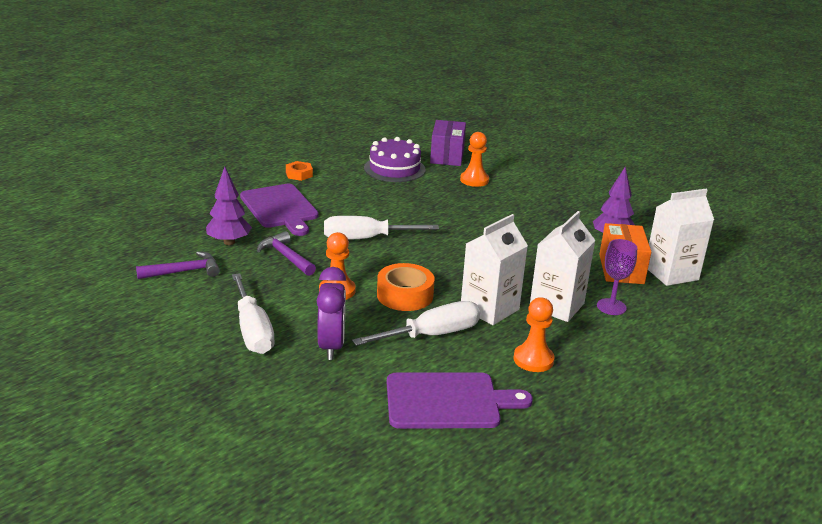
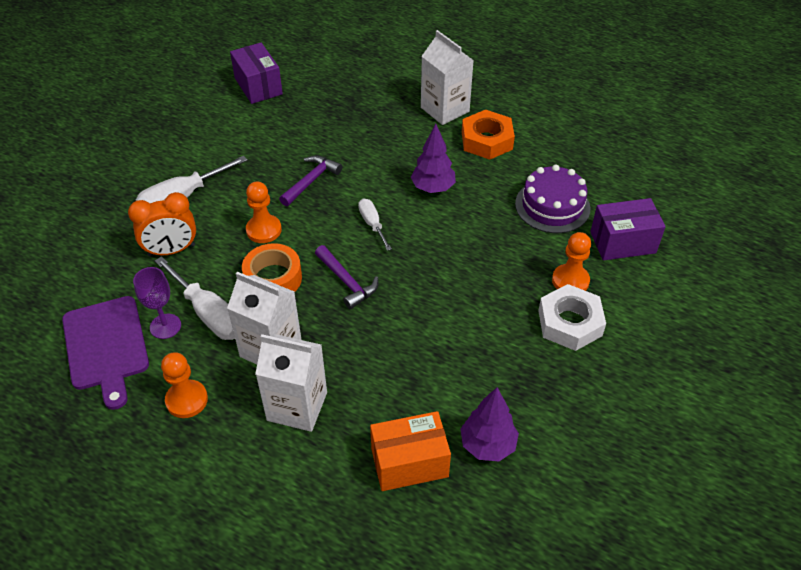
camera: 75 degrees right, 20 degrees up
purple hammer [136,251,220,279] -> purple hammer moved to [315,245,378,309]
purple tree [206,167,252,245] -> purple tree moved to [411,124,456,193]
purple cutting board [240,184,319,236] -> none
orange nut [286,161,313,181] -> orange nut [462,110,515,160], size x1.78
purple clock [317,267,346,360] -> orange clock [128,192,196,257]
white screwdriver [324,216,439,240] -> white screwdriver [358,199,392,251], size x0.59
purple goblet [597,239,637,315] -> purple goblet moved to [133,267,181,339]
white carton [648,189,714,286] -> white carton moved to [421,30,474,125]
none -> purple box [230,43,283,104]
none -> white nut [538,284,606,351]

